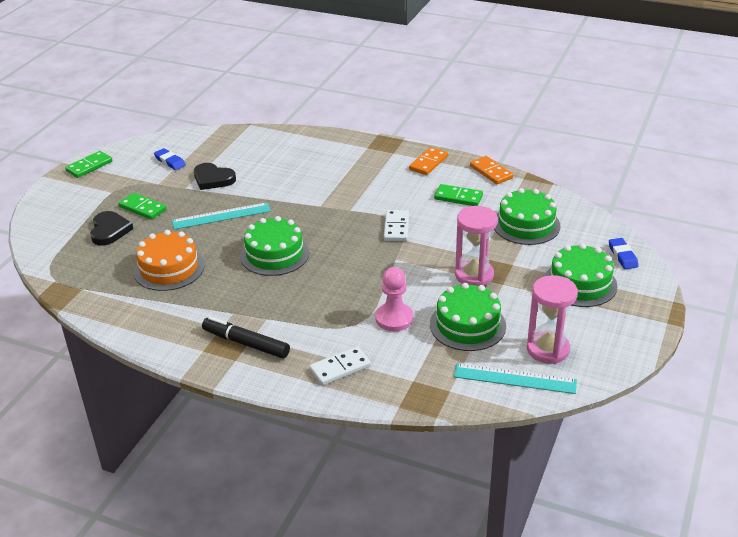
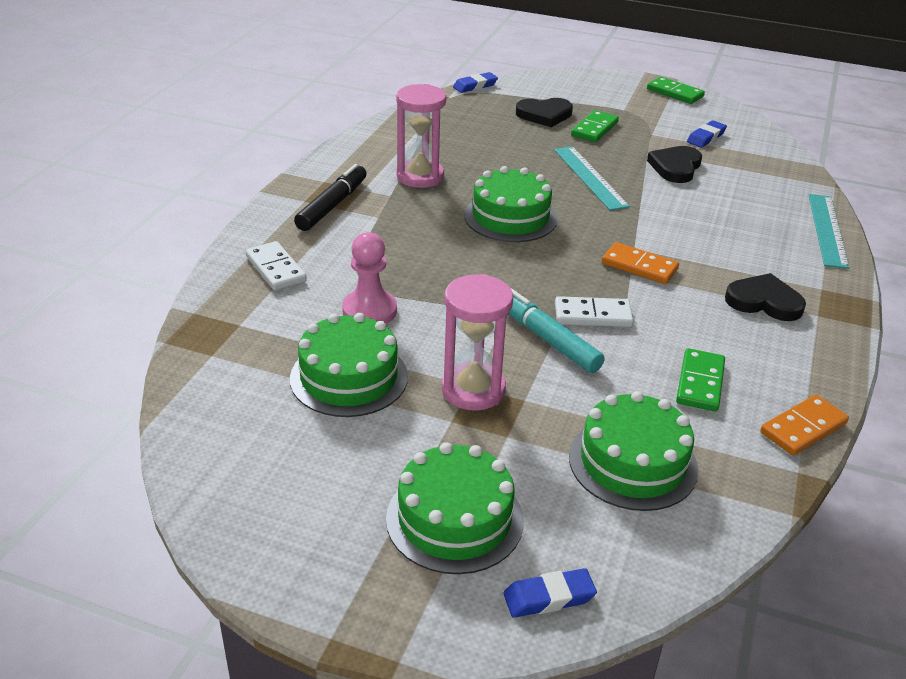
camera: 85 degrees right, 0 degrees up
orange cake [134,230,205,291] -> none
orange domino [409,147,448,175] -> orange domino moved to [602,242,679,284]
turquoise ruler [454,363,577,394] -> turquoise ruler moved to [809,194,850,269]
pink hourglass [527,275,578,364] -> pink hourglass moved to [396,84,446,188]
none -> blue eraser [453,72,498,93]
none -> turquoise marker [508,288,605,373]
none -> black heart [725,273,806,321]

